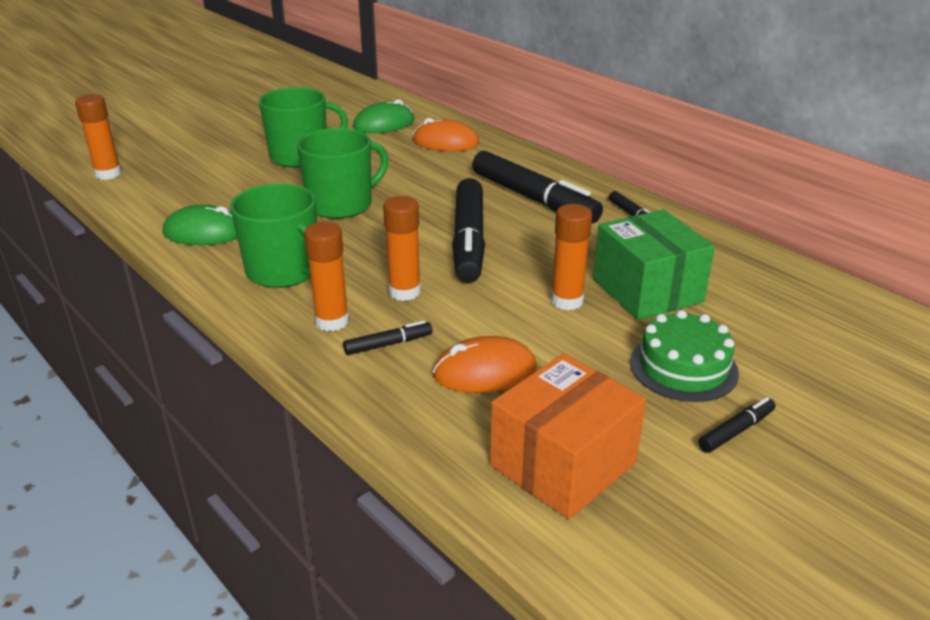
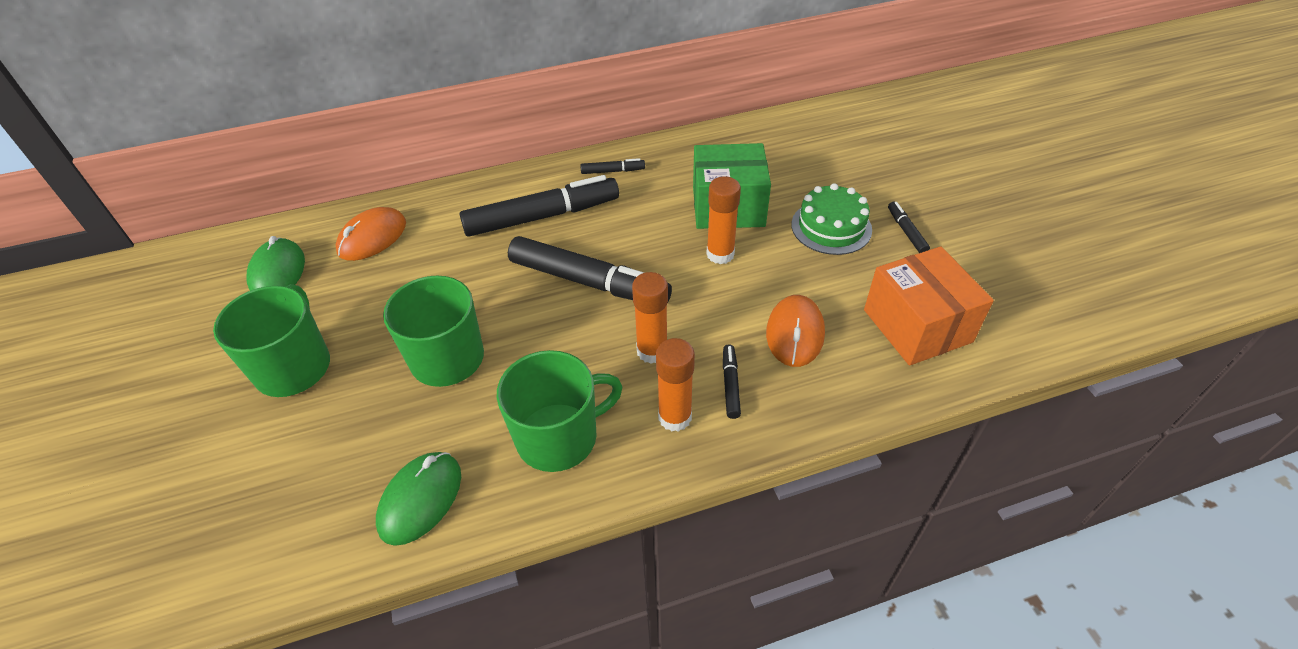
camera: 65 degrees left, 15 degrees up
orange glue stick [75,94,122,180] -> none

